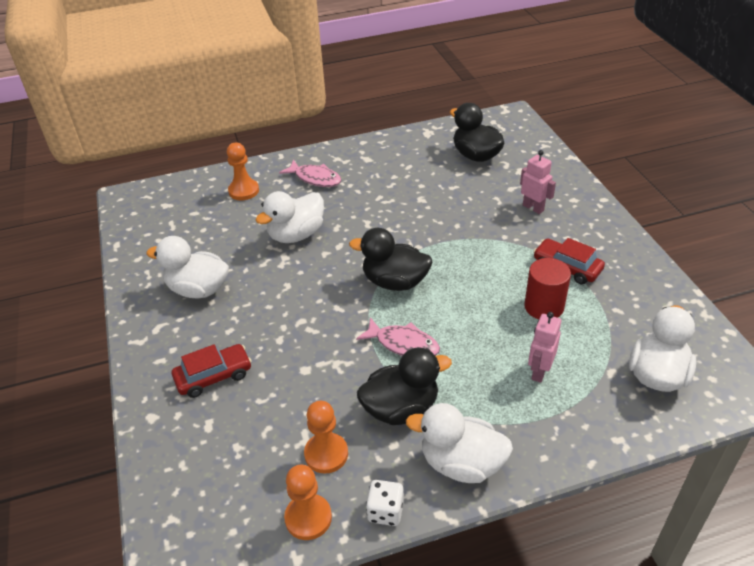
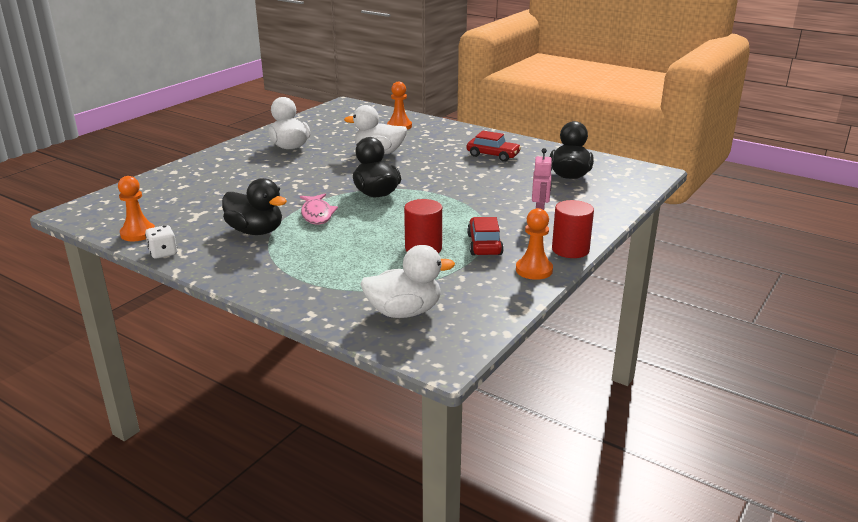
camera: 50 degrees right, 15 degrees down
red car [172,344,252,398] -> red car moved to [467,131,521,162]
pink fish [279,160,341,187] -> none
orange pawn [304,401,348,474] -> orange pawn moved to [516,208,553,280]
white duck [406,403,513,483] -> none
pink robot [528,312,561,383] -> none
none -> red cylinder [552,200,594,258]

